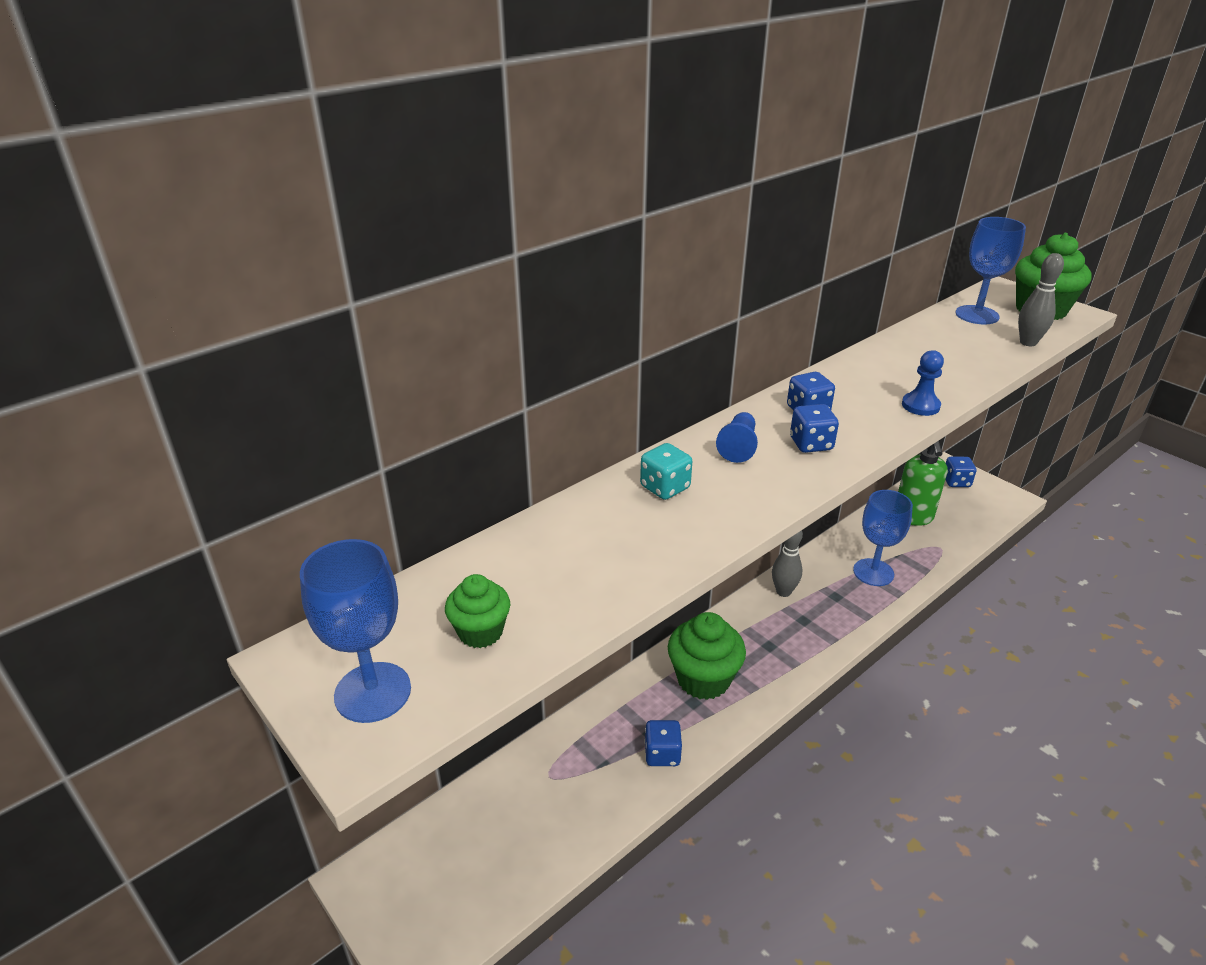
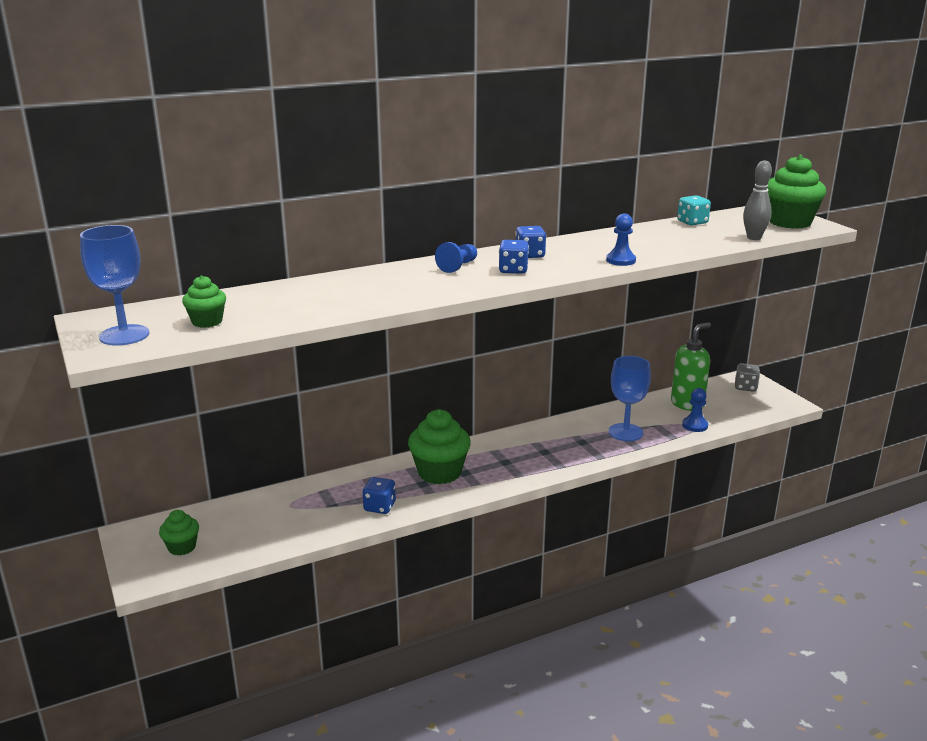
camera: 15 degrees right, 10 degrees down
turquoise dice [640,443,692,500] -> turquoise dice moved to [677,195,711,225]
grey bowling pin [772,530,803,597] -> none
green soap dispenser [898,441,948,526] -> green soap dispenser turned 150 degrees counterclockwise [671,322,711,411]
blue dice [945,457,976,487] -> grey dice [735,363,760,392]
blue goblet [955,217,1026,324] -> none
none -> green cupcake [159,510,199,556]
none -> blue pawn [682,388,708,432]

